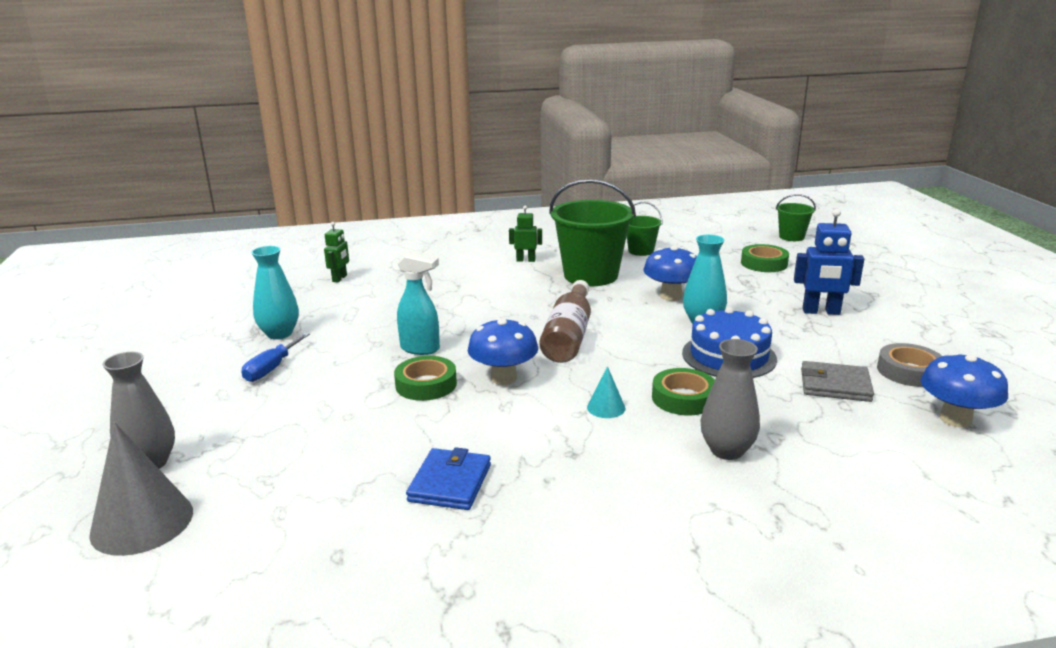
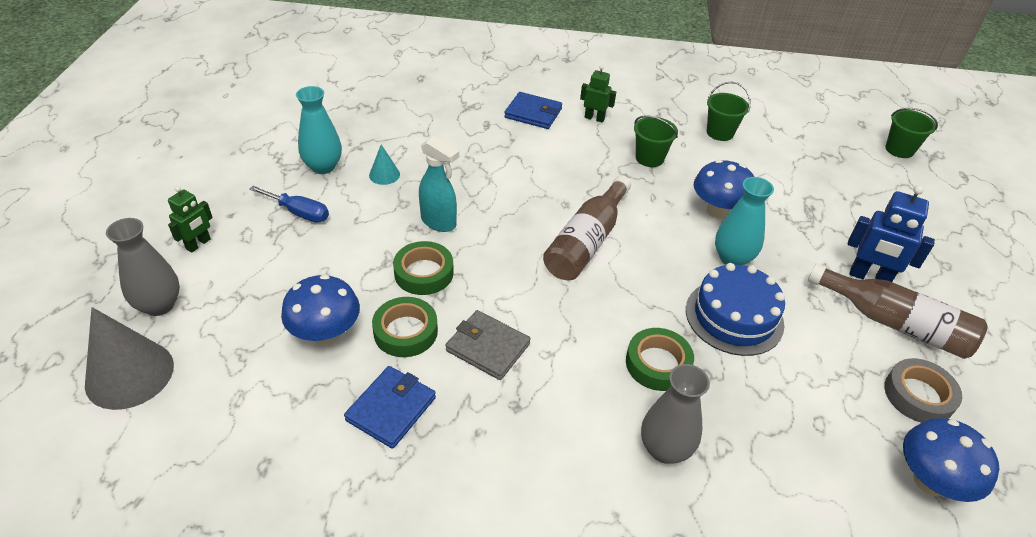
camera: 15 degrees right, 20 degrees up
blue screwdriver [241,333,310,382] -> blue screwdriver turned 105 degrees counterclockwise [249,186,329,222]
green robot [324,222,349,282] -> green robot moved to [168,186,213,253]
blue mushroom [468,318,538,385] -> blue mushroom moved to [281,274,360,345]
green bucket [549,179,636,286] -> green bucket [634,115,678,167], size x0.50
turquoise cone [587,366,626,418] -> turquoise cone moved to [369,144,400,185]
green tape [741,244,789,272] -> green tape moved to [372,297,438,357]
grey wallet [801,361,874,402] -> grey wallet moved to [446,310,531,380]
none -> blue wallet [504,92,562,129]
none -> brown bottle [808,263,988,359]

